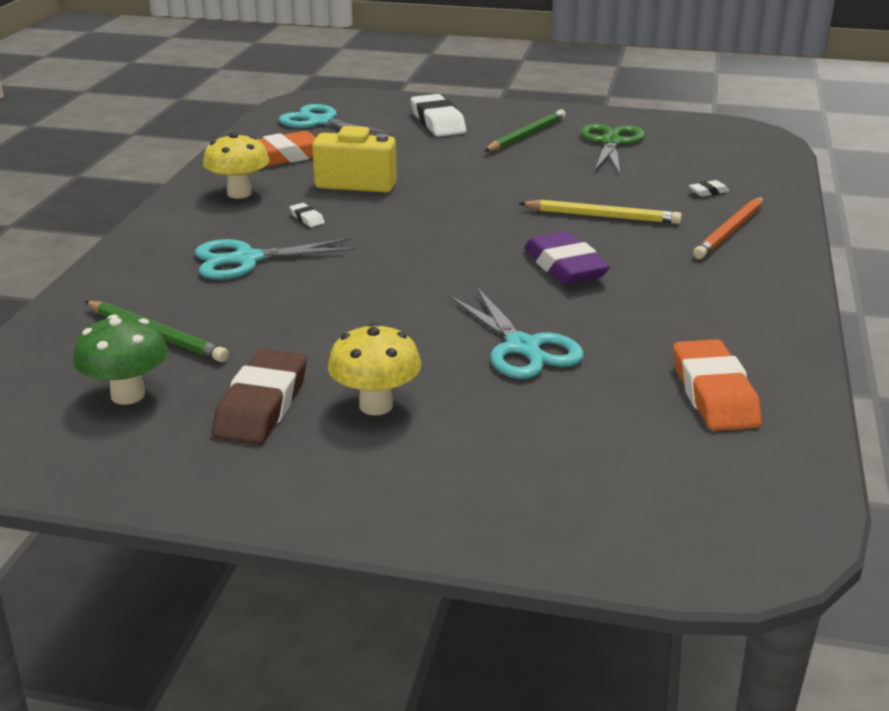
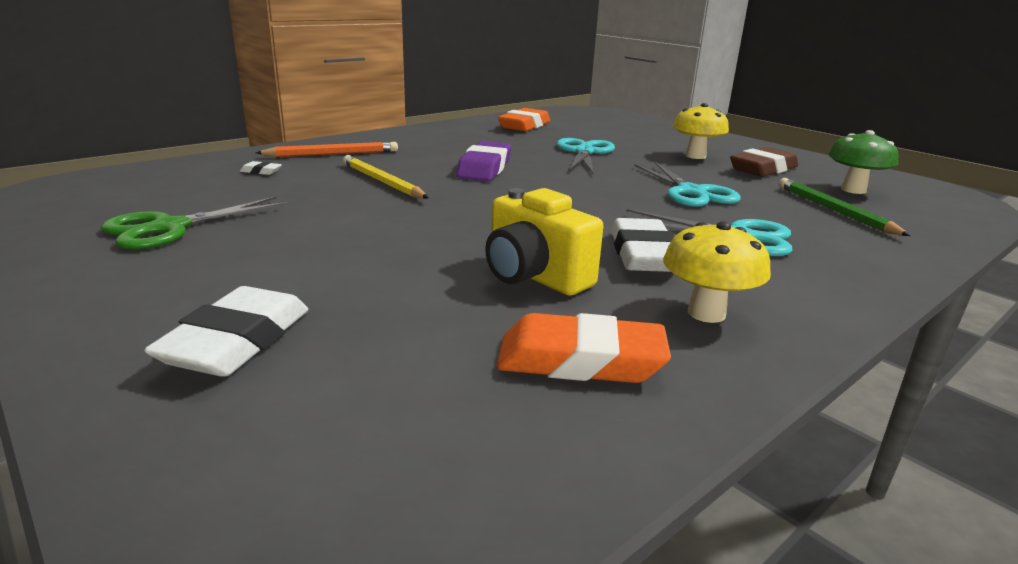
camera: 145 degrees left, 5 degrees down
turquoise scissors [279,104,394,135] -> turquoise scissors moved to [634,162,741,207]
white eraser [290,203,325,227] -> white eraser [611,218,674,272], size x2.31
green pencil [484,109,566,152] -> none

